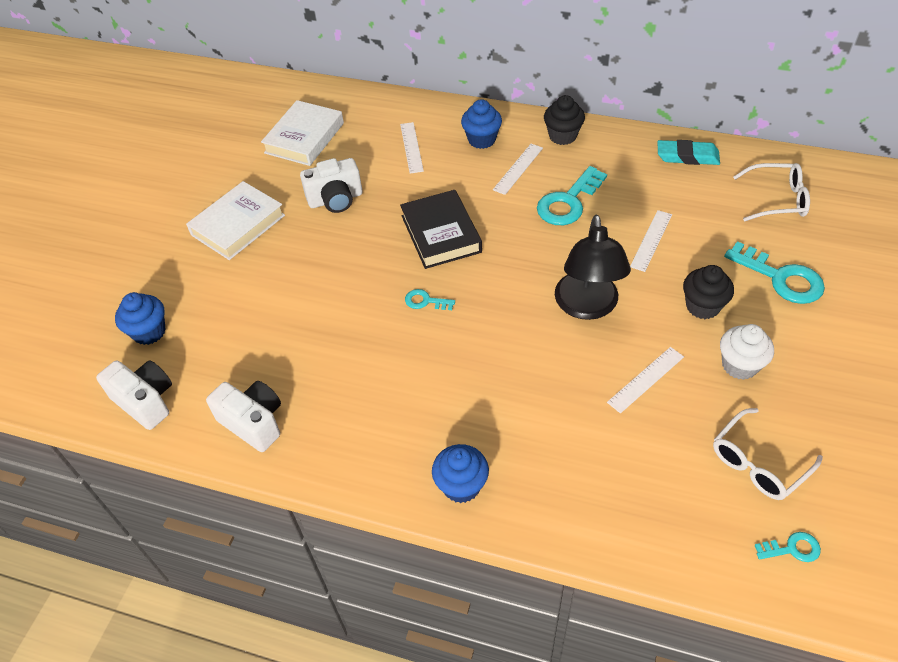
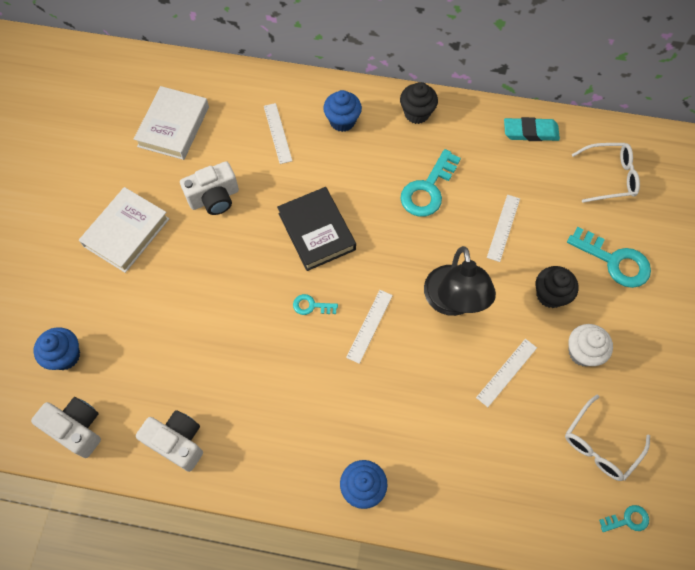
camera: 10 degrees left, 15 degrees up
white ruler [493,144,543,195] -> white ruler moved to [346,290,393,364]

